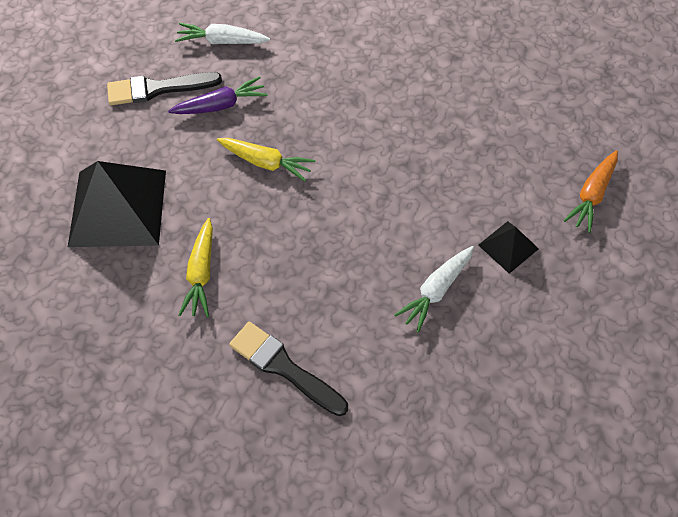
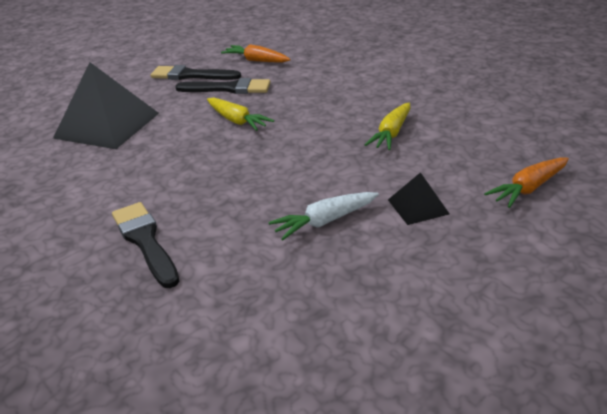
camera: 25 degrees right, 25 degrees down
purple carrot [168,76,268,114] -> black brush [175,78,271,94]
white carrot [175,23,270,44] -> orange carrot [221,44,291,62]
yellow carrot [178,218,213,317] -> yellow carrot moved to [365,103,411,150]

